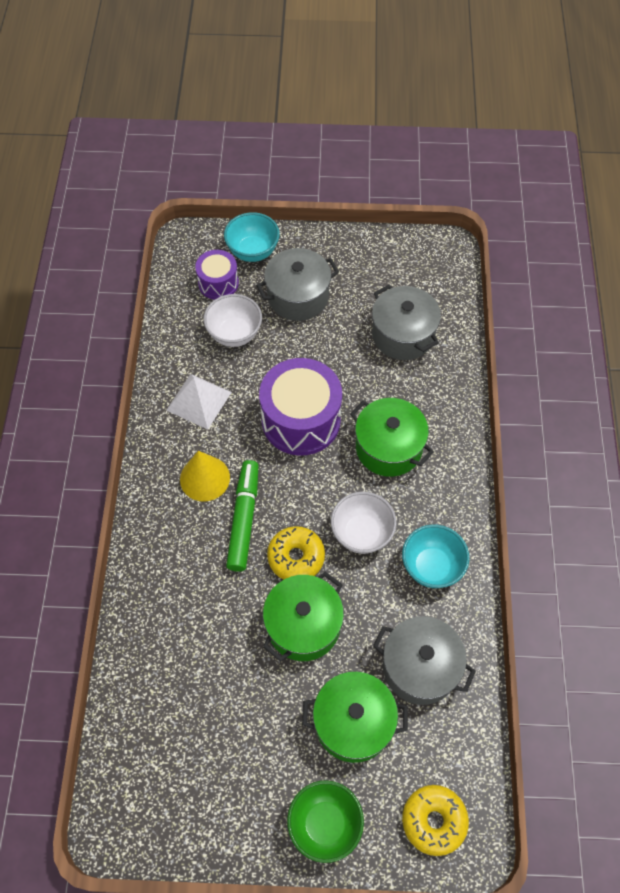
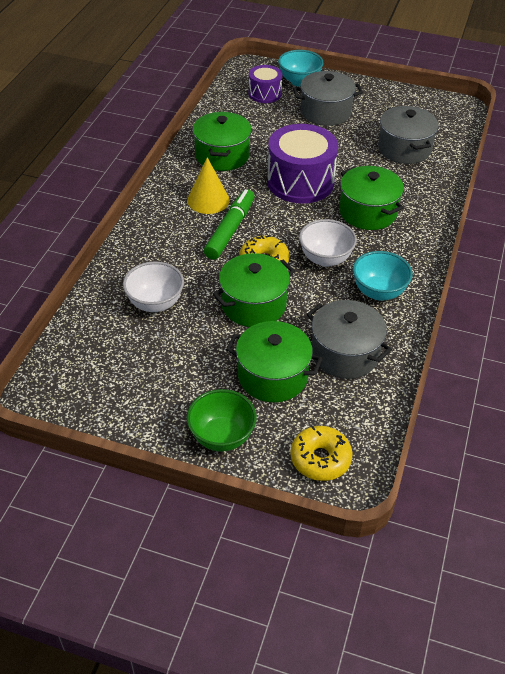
camera: 15 degrees right, 15 degrees down
white pyramid [166,374,232,430] -> green pot [193,112,252,171]
white bowl [204,294,262,347] -> white bowl moved to [123,262,184,312]

